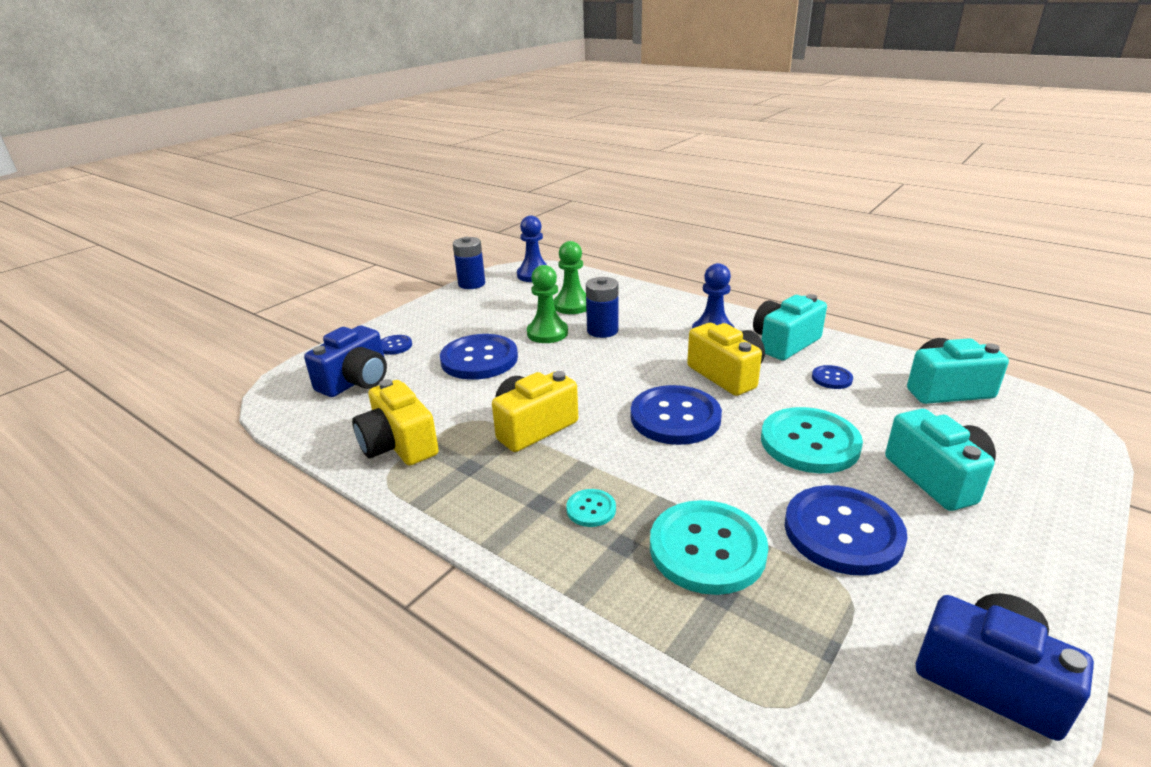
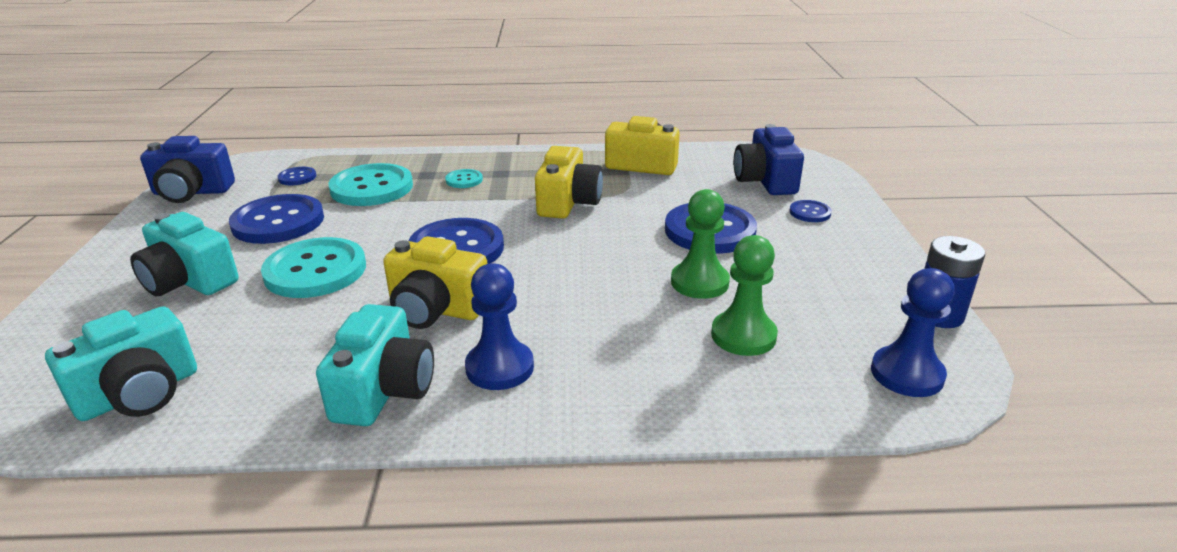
camera: 140 degrees right, 0 degrees up
blue battery [586,277,618,338] -> none
blue button [812,365,853,389] -> blue button moved to [277,167,316,186]

